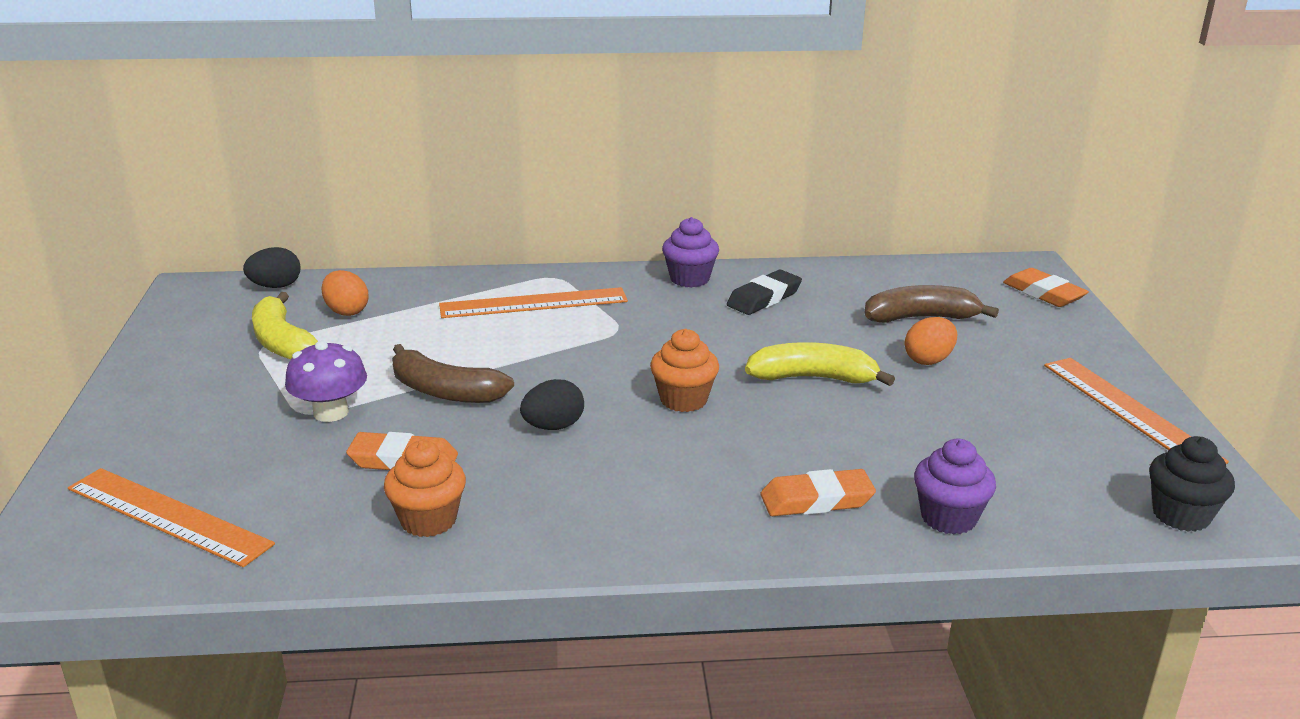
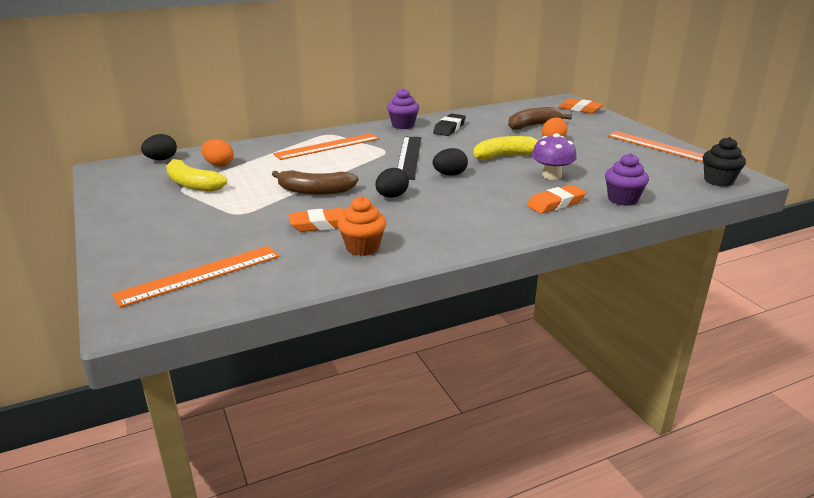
camera: 20 degrees left, 0 degrees up
orange ruler [68,468,275,567] -> orange ruler turned 45 degrees counterclockwise [112,246,280,308]
purple mushroom [285,341,367,422] -> purple mushroom moved to [532,133,577,180]
orange cupcake [650,329,719,412] -> black egg [433,148,468,176]
none -> black ruler [397,137,422,180]

